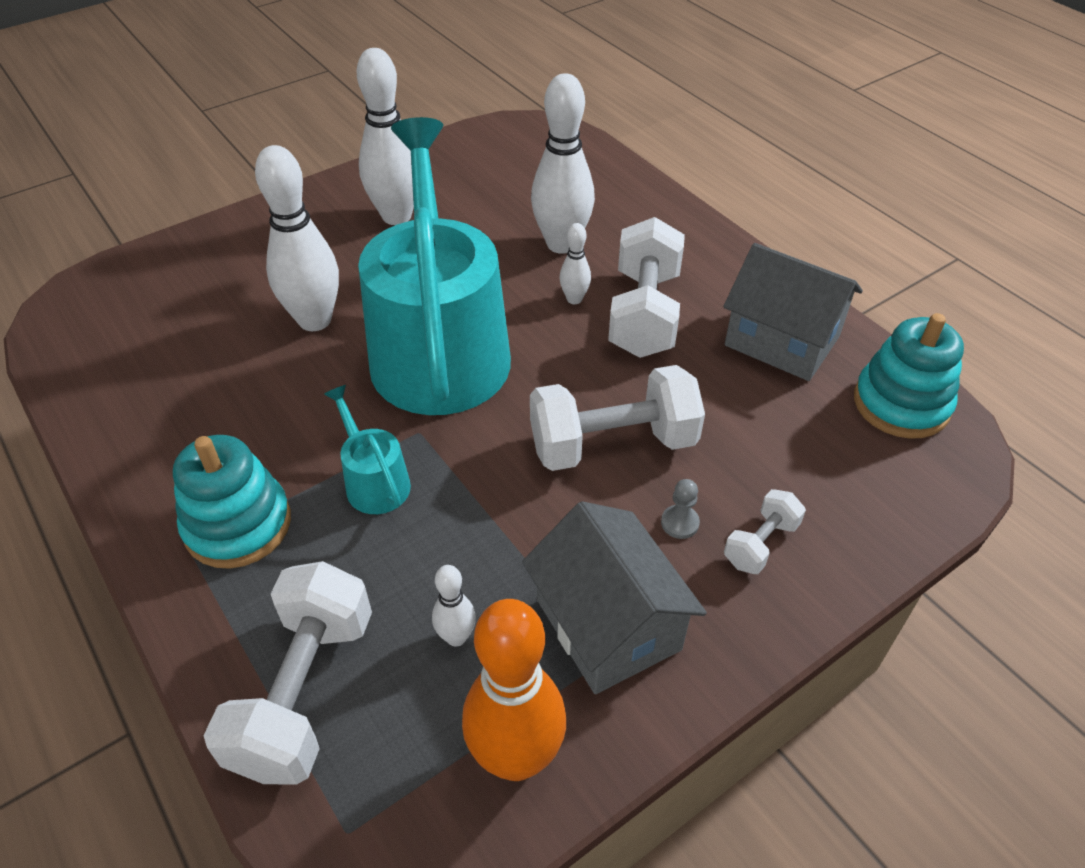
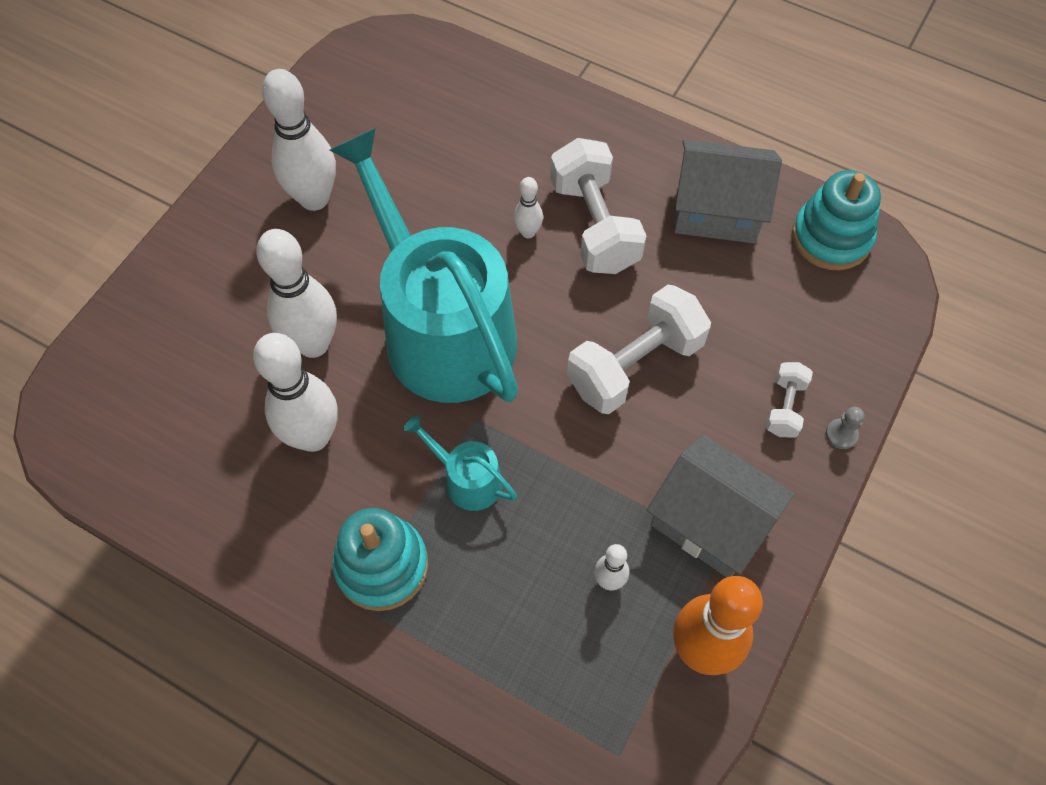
camera: 25 degrees left, 15 degrees up
white dumbbell [203,561,372,784] -> none
white bowling pin [531,73,595,254] -> white bowling pin moved to [253,333,337,452]
grey pawn [661,479,700,539] -> grey pawn moved to [826,407,865,449]

